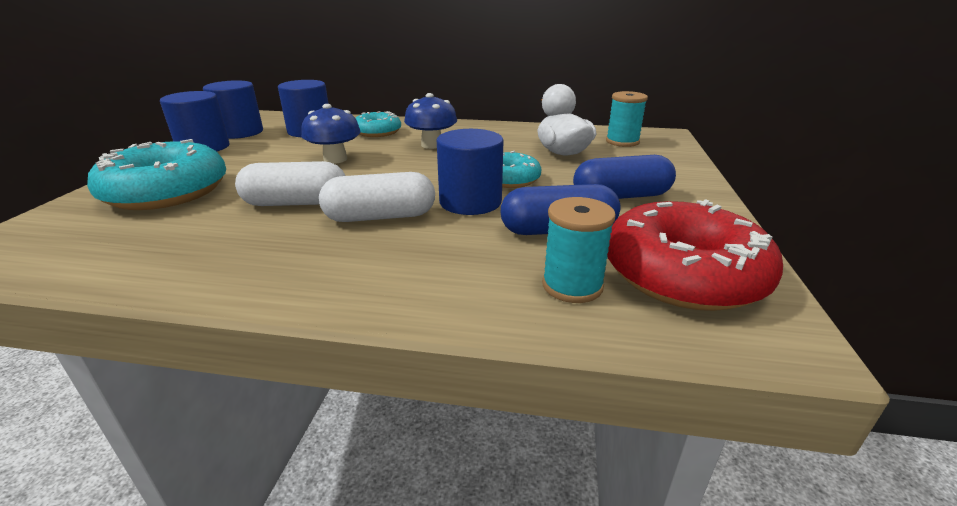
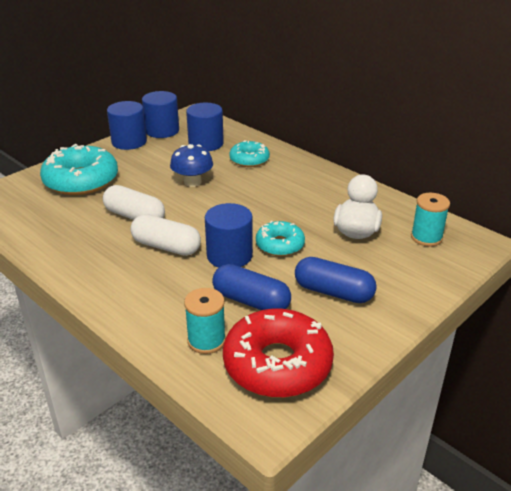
camera: 35 degrees right, 5 degrees up
blue mushroom [404,93,457,149] -> none

